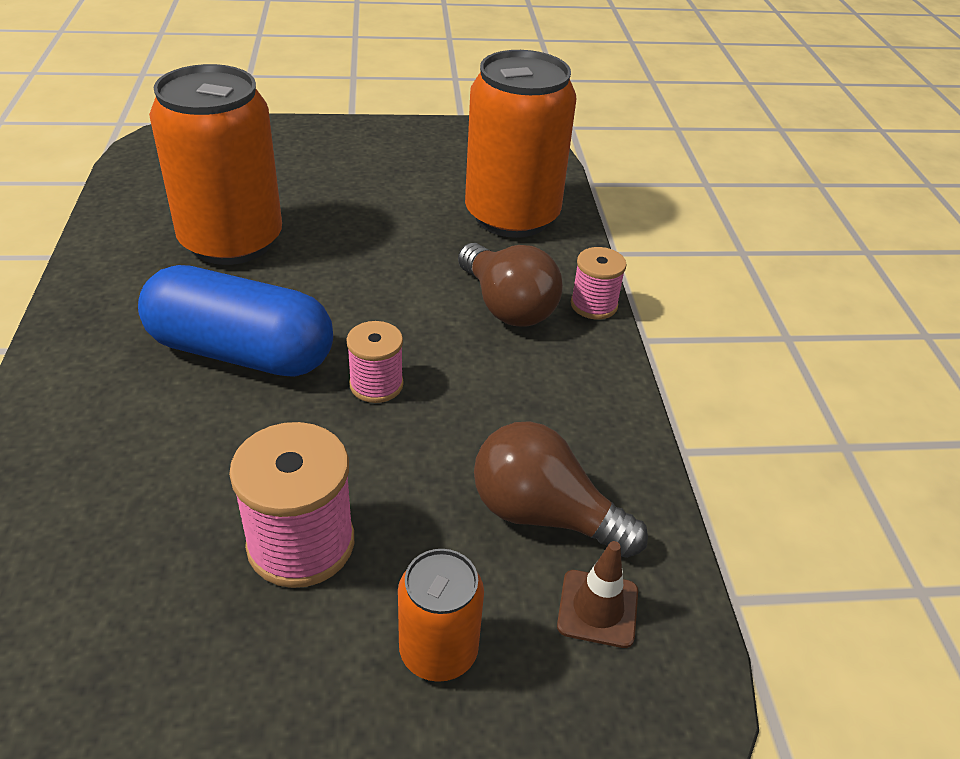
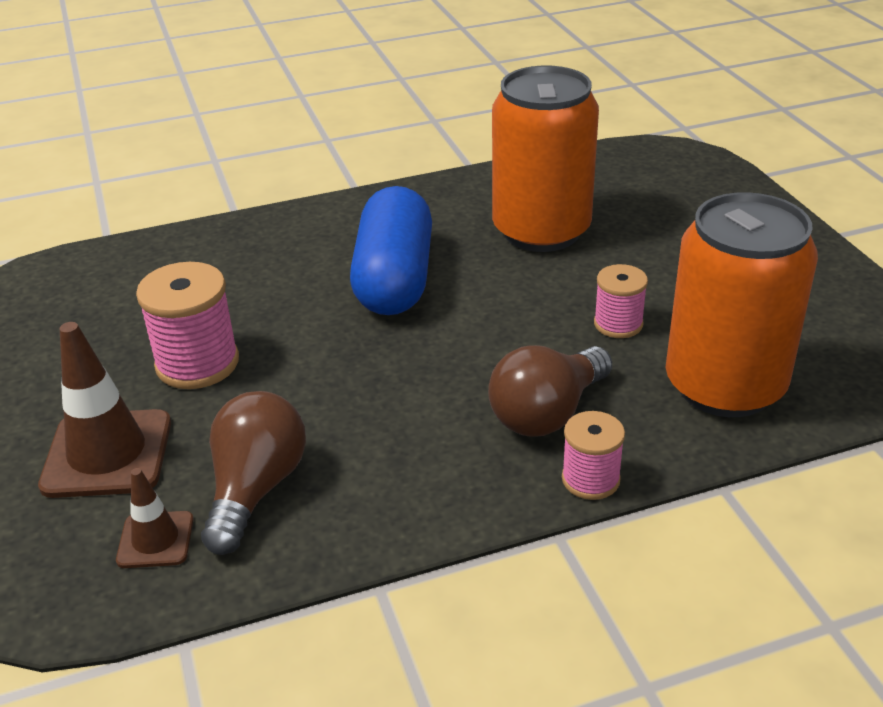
camera: 80 degrees right, 5 degrees down
pink spool [346,321,404,403] -> pink spool moved to [594,264,648,338]
orange can [398,549,484,682] -> brown traffic cone [38,322,171,498]

